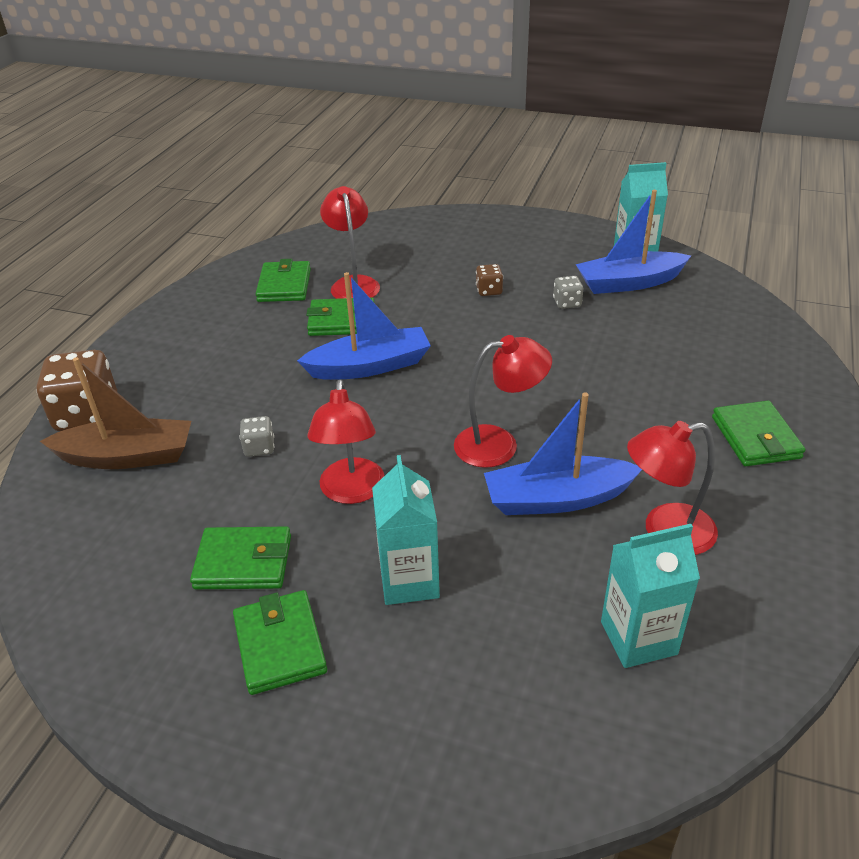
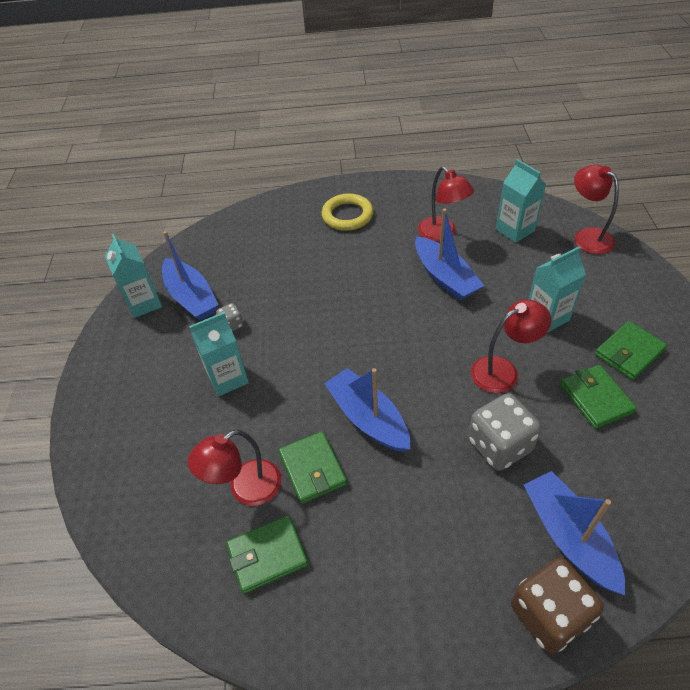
camera: 110 degrees left, 10 degrees up
brown boat [40,357,191,469] -> blue boat [524,471,625,595]
grey dice [239,416,274,457] -> grey dice [468,393,541,471], size x2.09
red lamp [454,335,552,468] -> red lamp moved to [574,164,619,254]
brown dice [476,264,503,296] -> turquoise carton [189,312,249,397]
green wallet [712,401,805,466] -> yellow ring [322,193,373,231]

